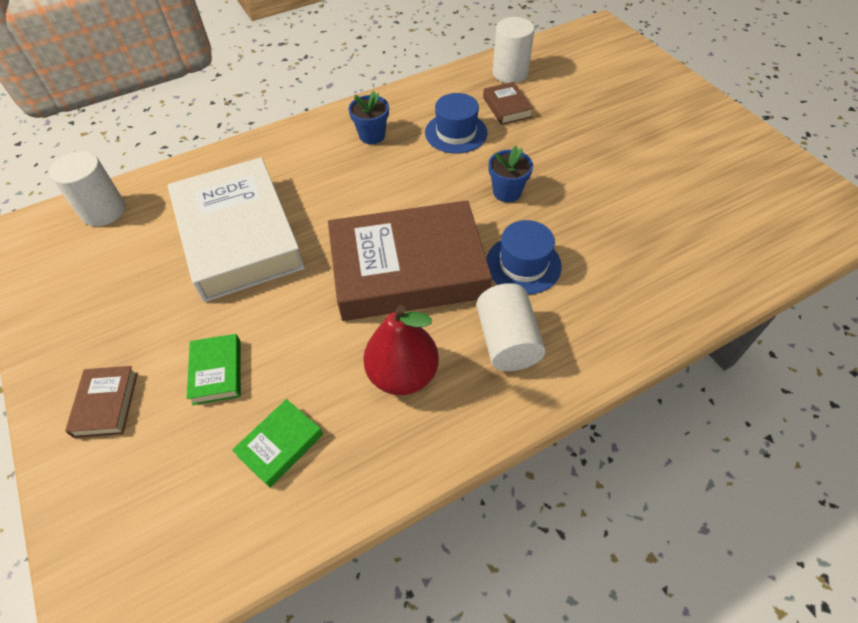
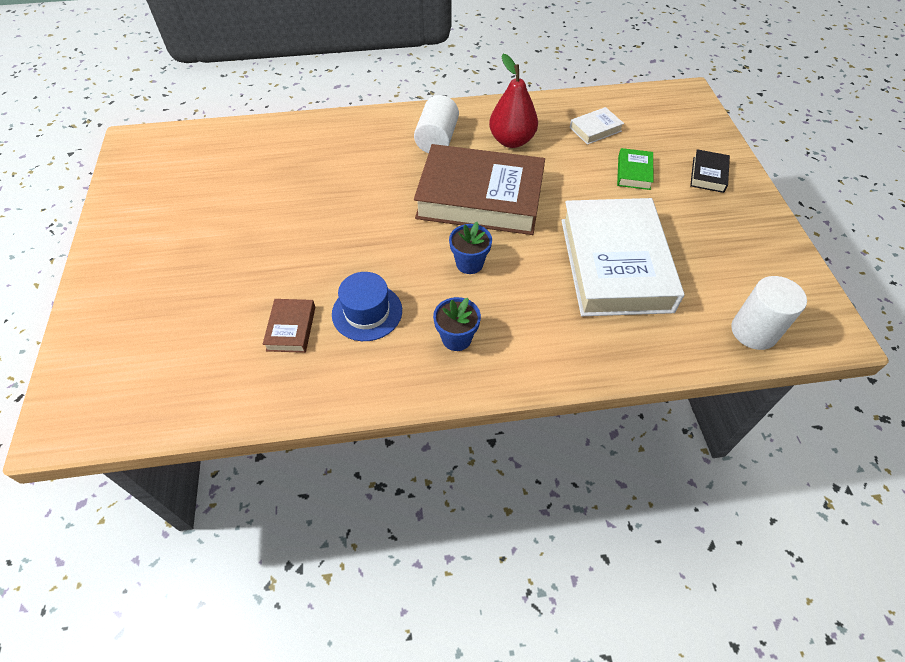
camera: 160 degrees left, 0 degrees up
brown book [65,366,138,438] -> black book [690,149,730,193]
green book [232,399,323,488] -> white book [570,107,624,145]
blue hat [486,220,562,295] -> none
blue flower pot [488,146,533,202] -> blue flower pot moved to [449,222,492,274]
white cylinder [493,17,535,83] -> none

